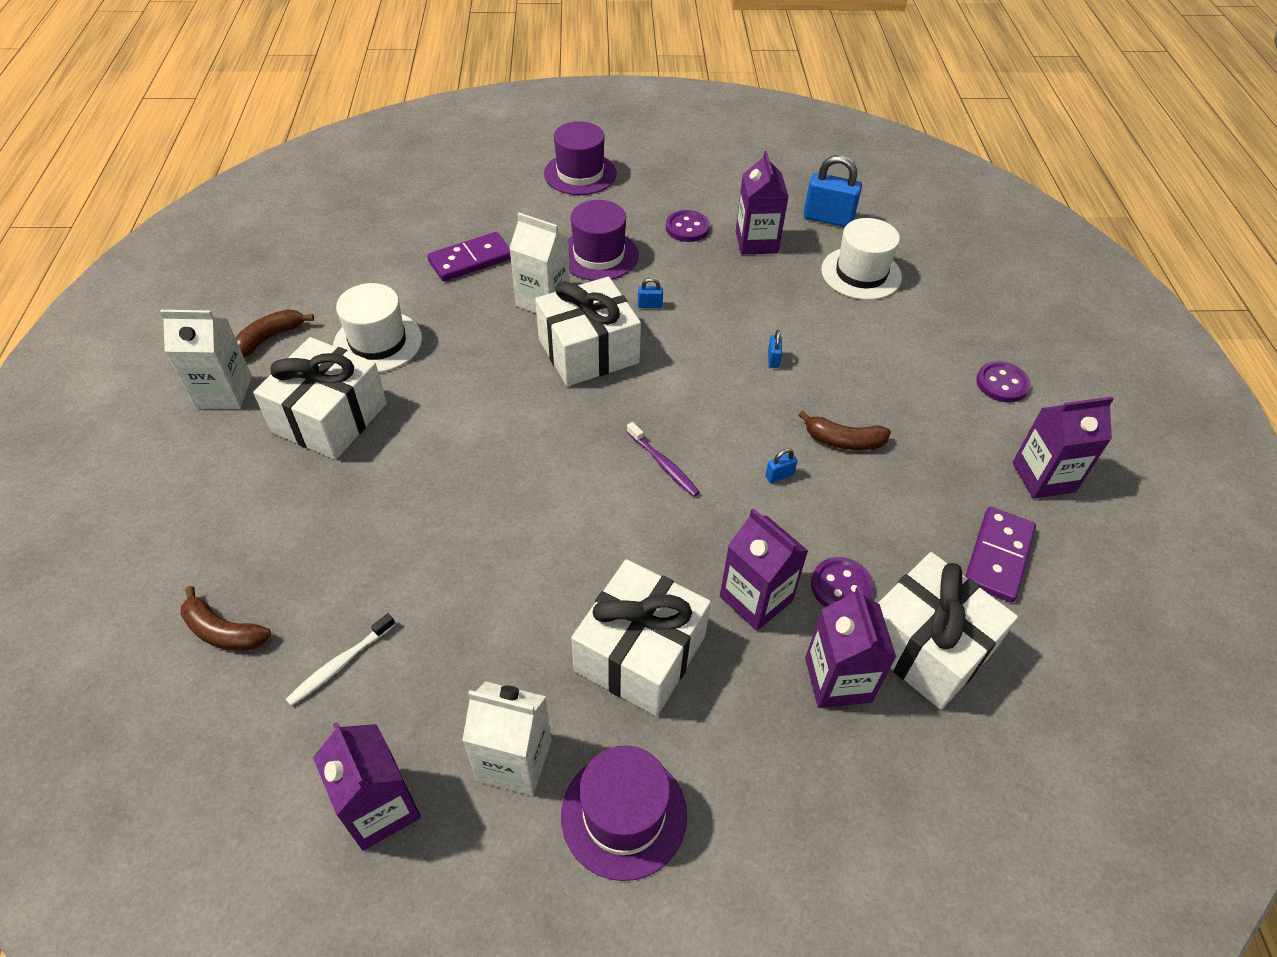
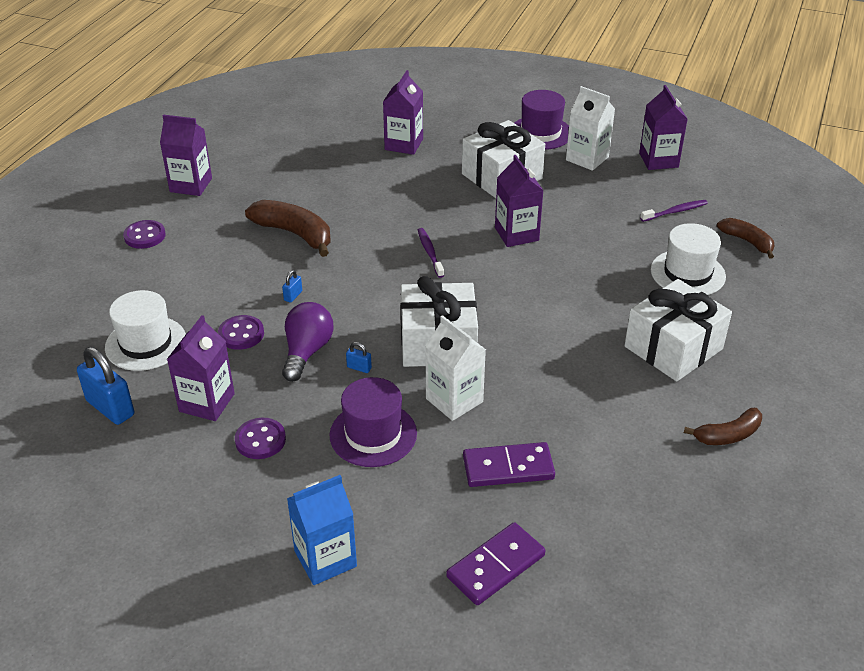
camera: 155 degrees left, 10 degrees down
white carton [160,310,252,409] -> none
white toothbrush [285,613,395,706] -> purple toothbrush [640,200,708,222]
white hat [333,283,422,373] -> white hat moved to [651,223,726,295]
purple hat [544,121,617,195] -> blue carton [287,475,357,585]
purple carton [720,508,808,631] -> purple carton moved to [495,155,544,247]
blue padlock [765,448,798,483] -> none
brown banana [799,411,891,450] -> brown banana [245,200,331,257], size x1.60
purple button [811,557,874,607] -> purple button moved to [218,315,264,350]
white gift [878,552,1018,710] -> none
purple domino [965,507,1036,603] -> purple domino moved to [446,522,545,605]
none -> purple light bulb [282,302,334,382]

